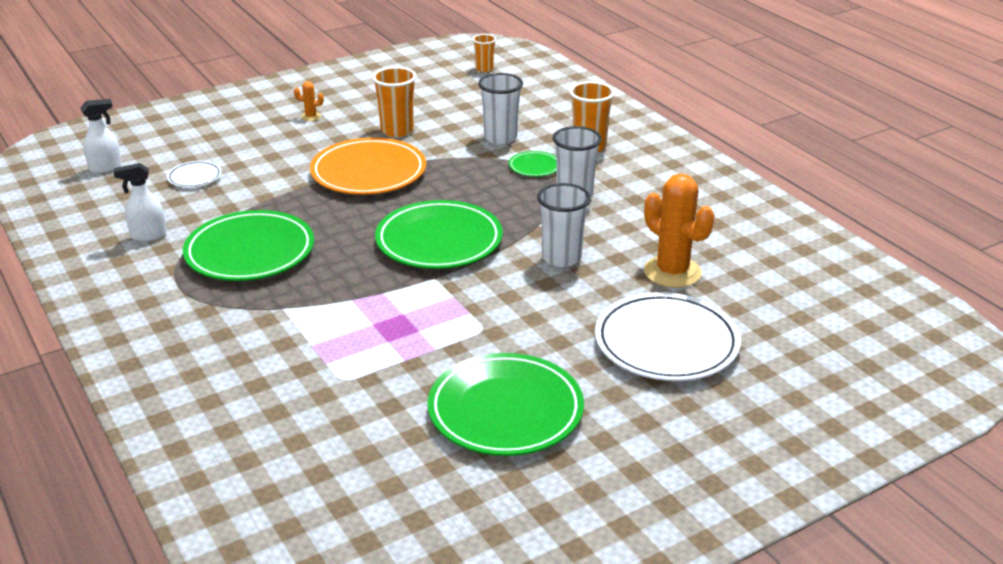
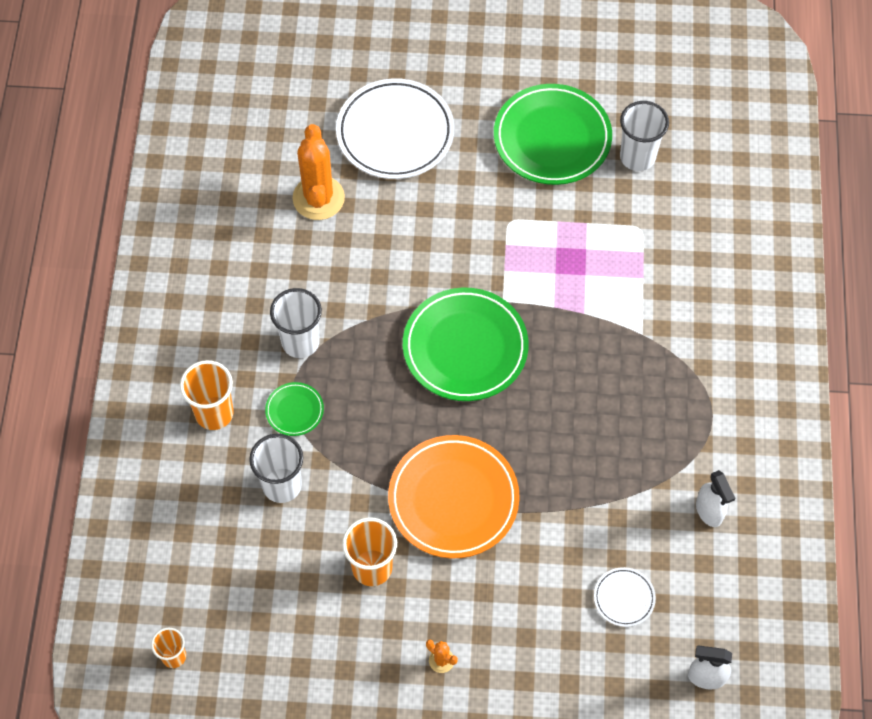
camera: 145 degrees left, 30 degrees up
white spray bottle [114,163,167,241] -> white spray bottle turned 45 degrees clockwise [696,470,735,527]
green plate [183,210,314,281] -> none
white cup [537,183,591,267] -> white cup moved to [620,101,669,171]

